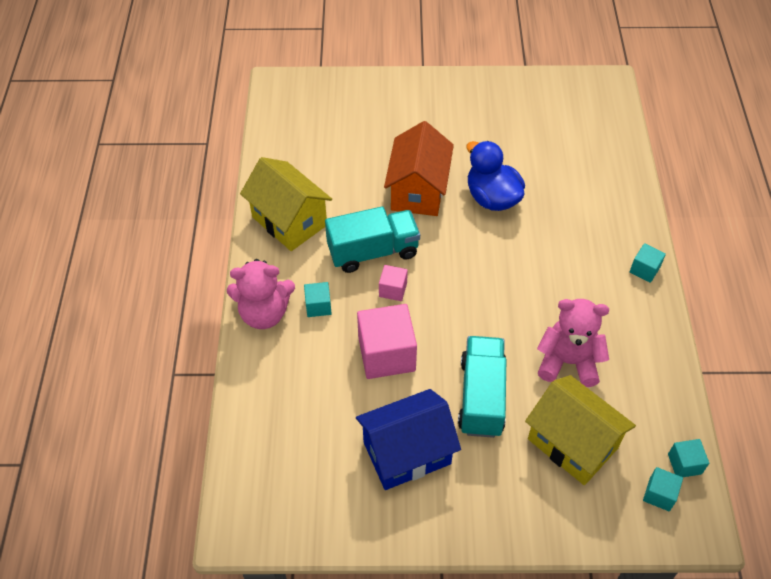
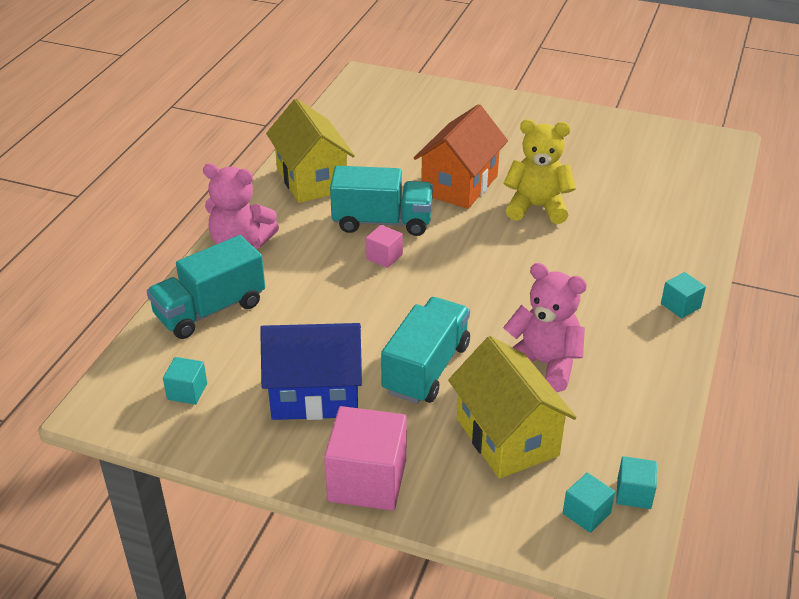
camera: 20 degrees right, 15 degrees down
turquoise cube [304,282,332,317] -> turquoise cube moved to [163,357,207,405]
pink cube [357,304,417,379] -> pink cube moved to [324,406,407,511]
blue duck [467,141,525,211] -> yellow teddy bear [504,119,576,224]
none -> turquoise truck [147,235,265,339]

